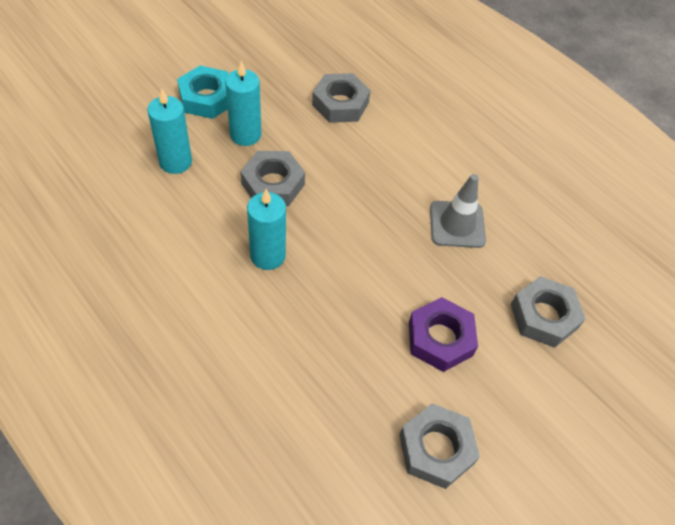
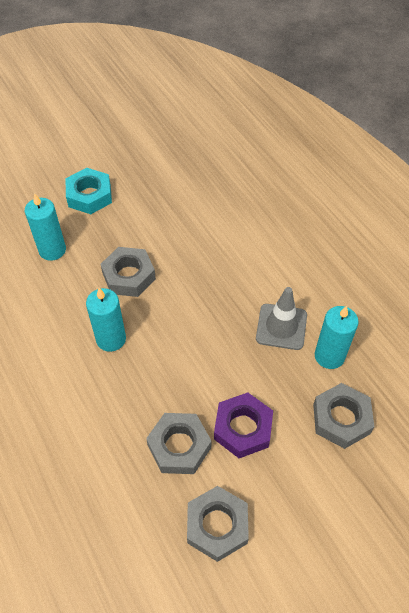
camera: 15 degrees right, 0 degrees up
turquoise candle [225,61,261,146] -> turquoise candle moved to [315,306,359,369]
grey nut [312,73,371,123] -> grey nut moved to [146,413,211,474]

